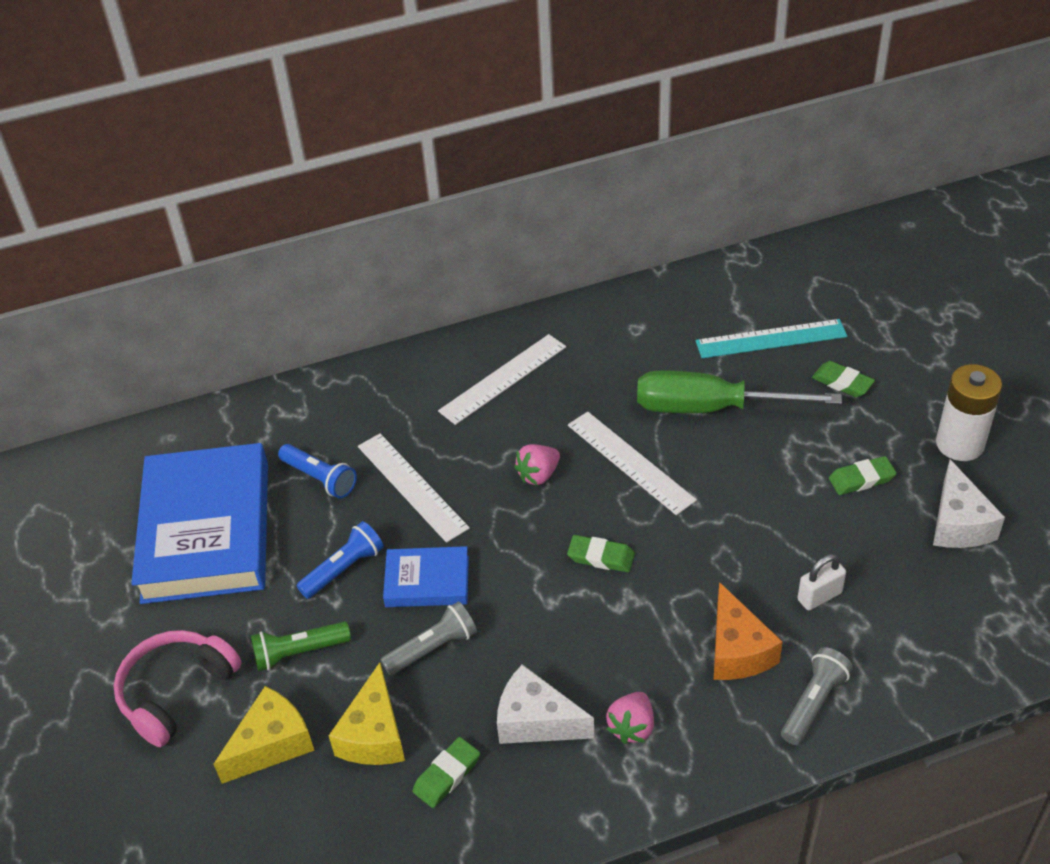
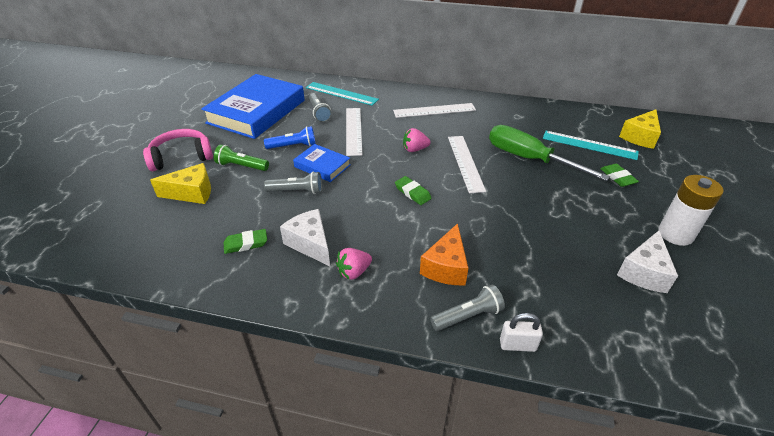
camera: 30 degrees right, 5 degrees down
blue flashlight [278,444,357,498] -> grey flashlight [309,93,332,122]
yellow cheese [329,663,405,765] -> yellow cheese moved to [619,109,661,149]
white padlock [798,554,846,610] -> white padlock moved to [500,313,543,352]
green eraser [829,456,896,495] -> none
none -> turquoise ruler [306,82,379,106]

